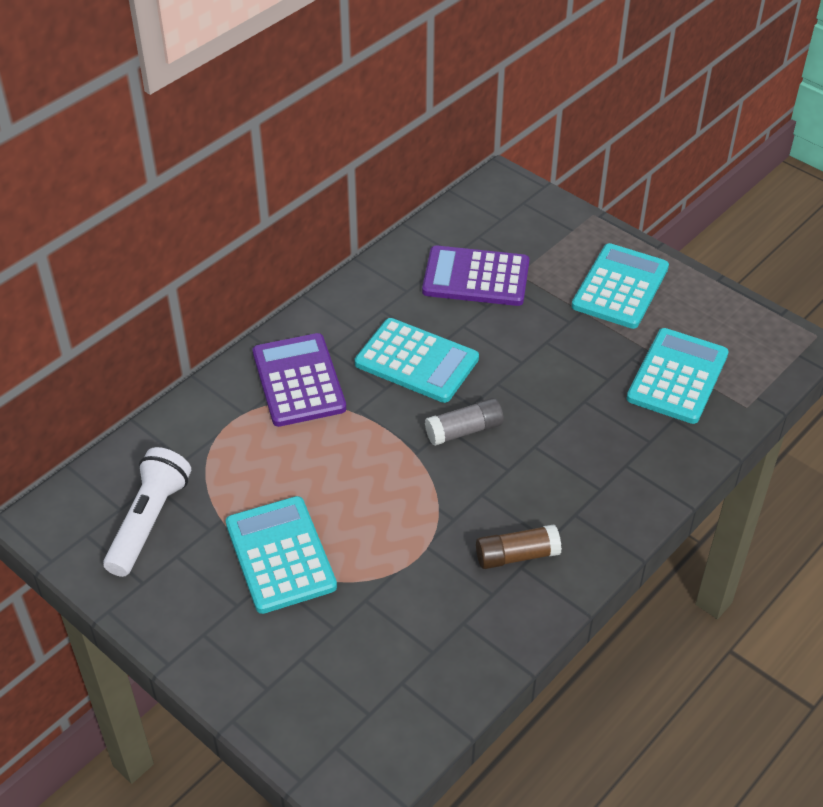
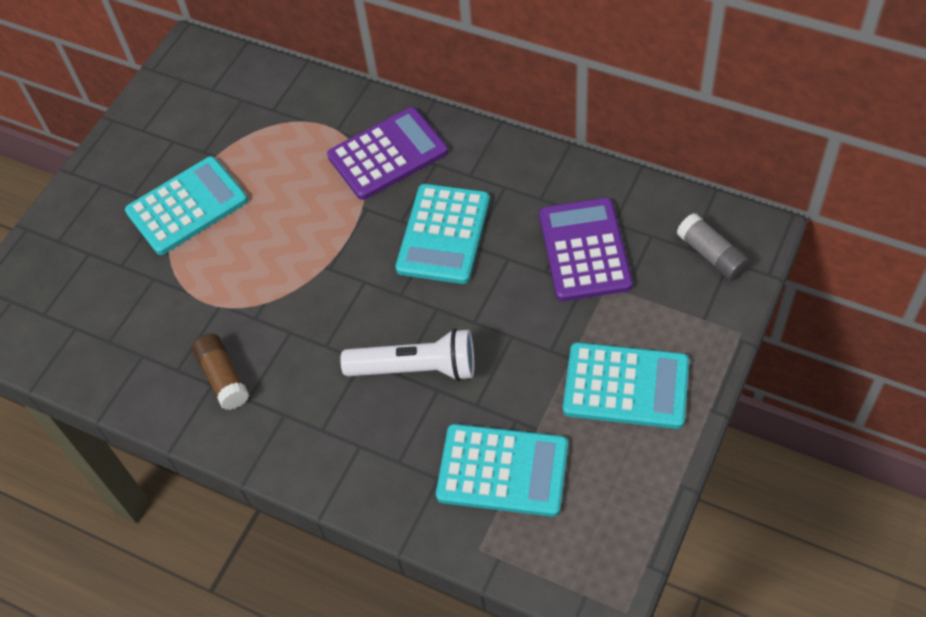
camera: 80 degrees right, 10 degrees up
white flashlight [103,447,191,577] -> white flashlight moved to [340,328,474,381]
grey glue stick [425,398,504,446] -> grey glue stick moved to [677,213,750,281]

